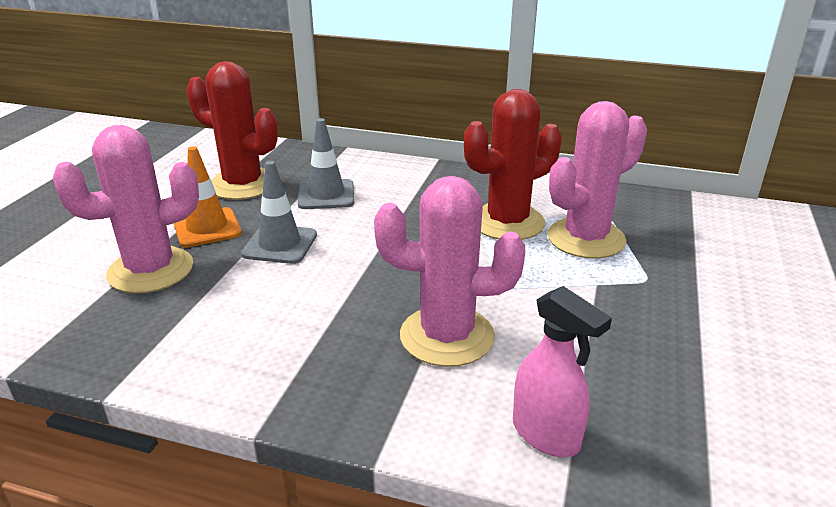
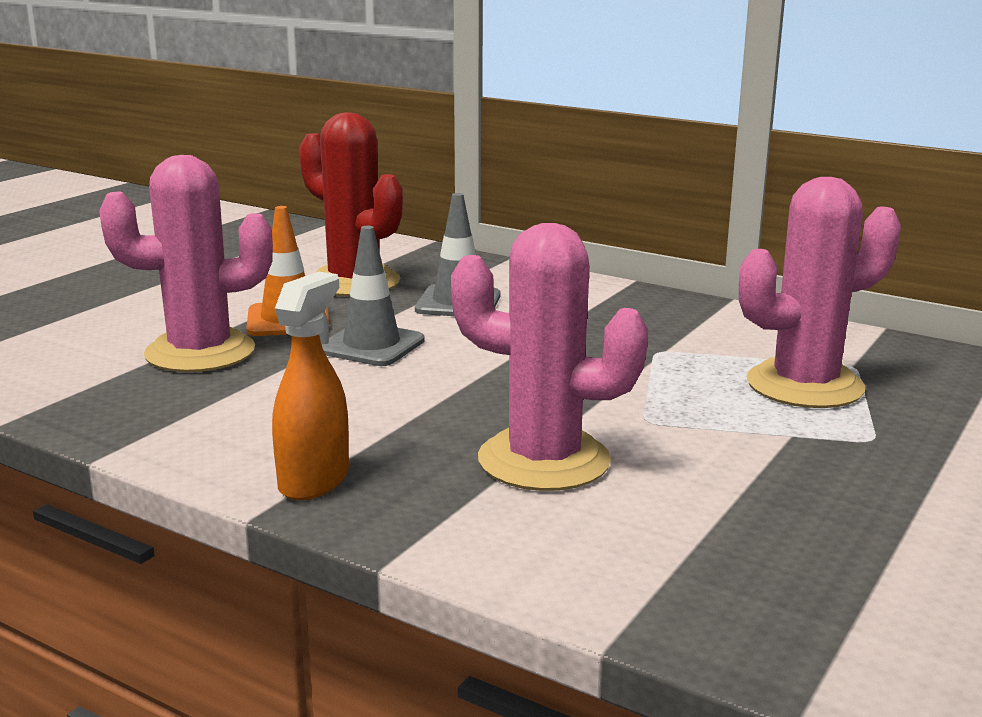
camera: 15 degrees right, 10 degrees down
red cactus [464,89,562,240] -> none
pink spray bottle [513,286,612,457] -> none
none -> orange spray bottle [272,272,349,500]

